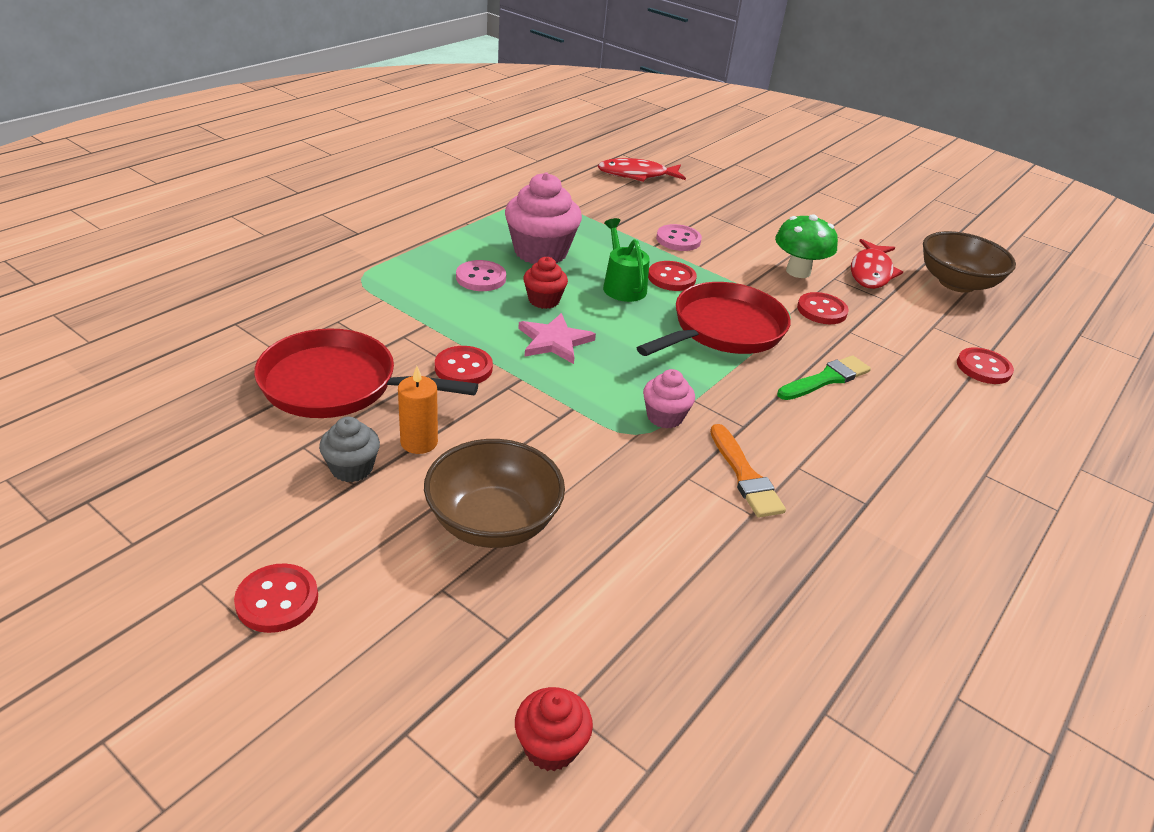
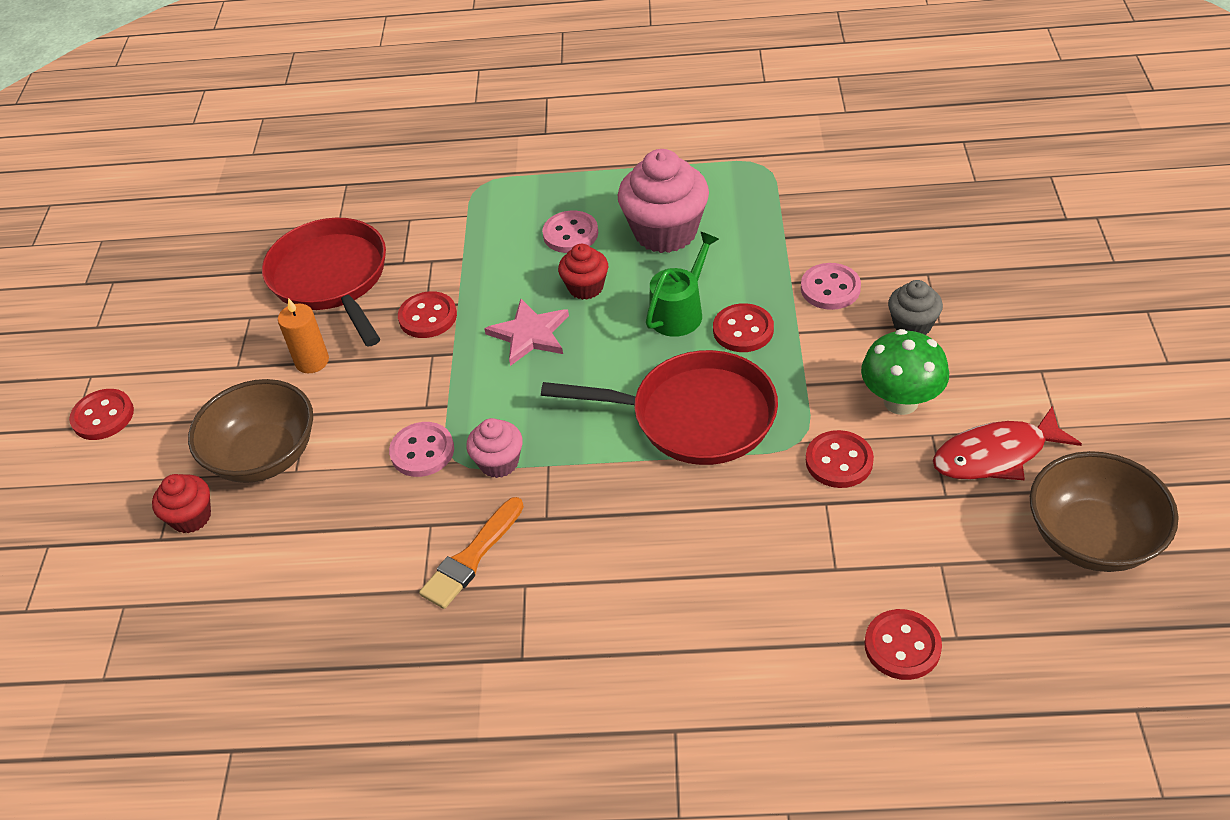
camera: 60 degrees right, 10 degrees up
grey cupcake [319,417,380,482] -> grey cupcake moved to [888,280,943,335]
red cupcake [515,687,593,771] -> red cupcake moved to [152,474,211,533]
red fish [598,158,686,182] -> none
green brush [777,355,871,400] -> none
none -> pink button [389,422,454,477]

